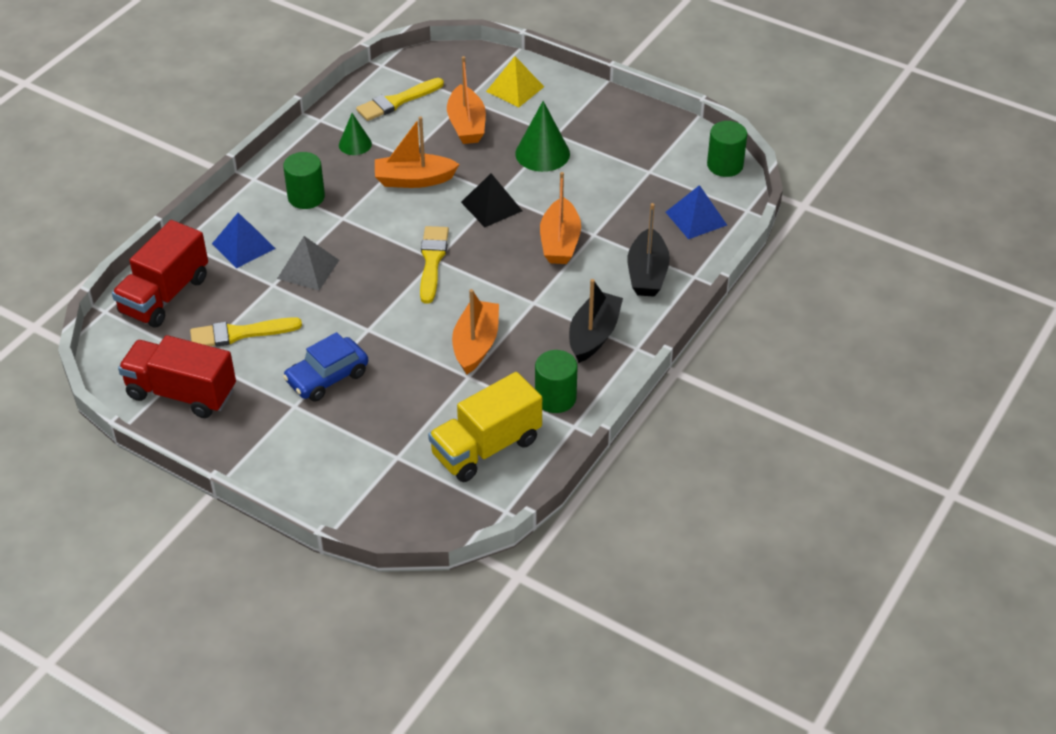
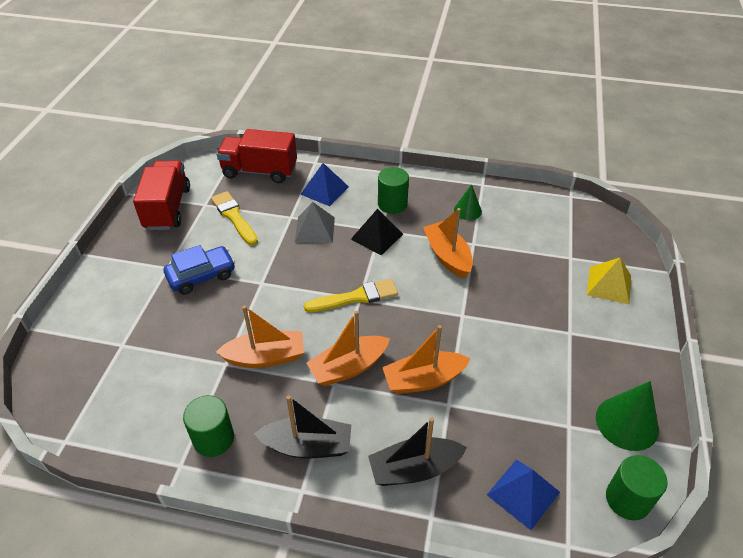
camera: 70 degrees right, 0 degrees up
blue car [283,332,368,401] -> blue car turned 120 degrees clockwise [164,245,235,295]
yellow brush [356,78,444,121] -> none
yellow truck [428,372,542,482] -> none
orange boat [447,56,486,144] -> orange boat moved to [307,311,390,386]
black pyramid [461,173,522,227] -> black pyramid moved to [351,209,403,255]
green cone [515,101,570,172] -> green cone moved to [596,381,659,451]

